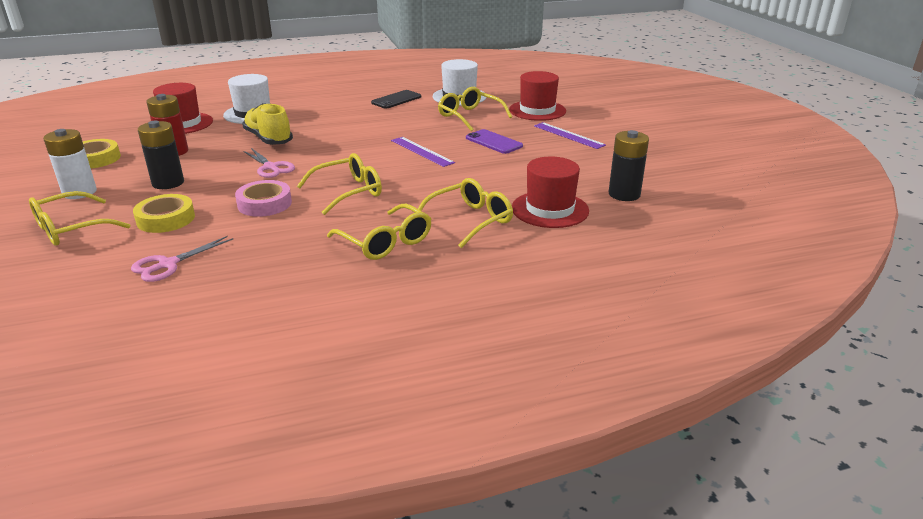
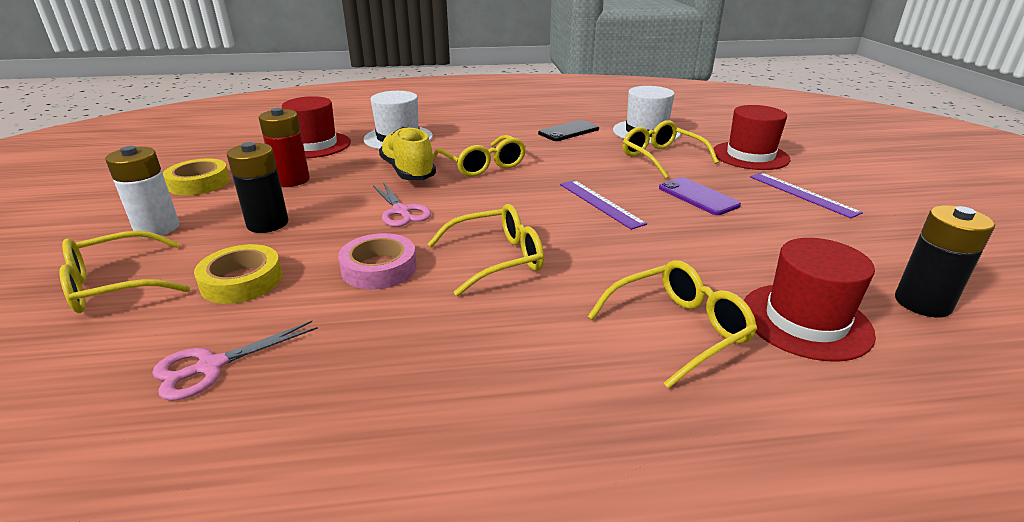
camera: 10 degrees right, 0 degrees up
yellow glasses [327,204,431,260] -> yellow glasses moved to [433,135,526,177]

